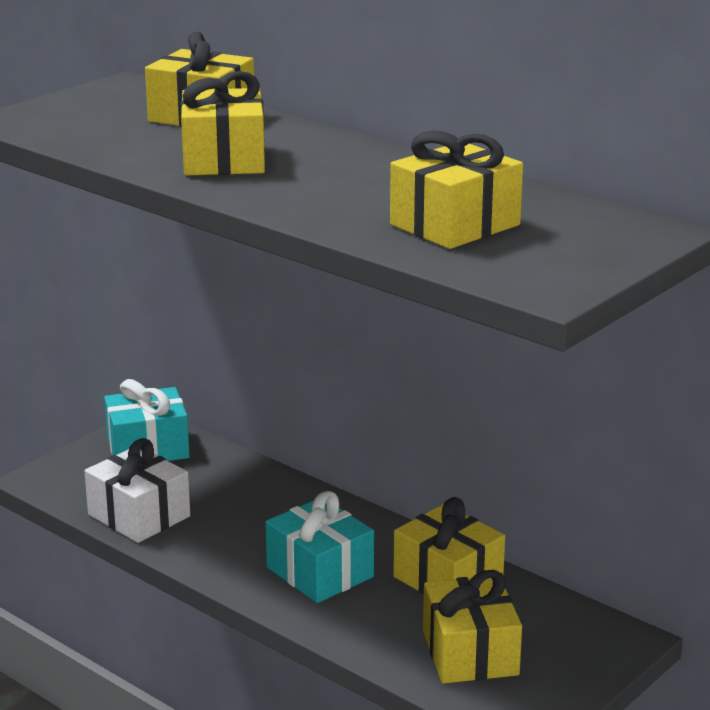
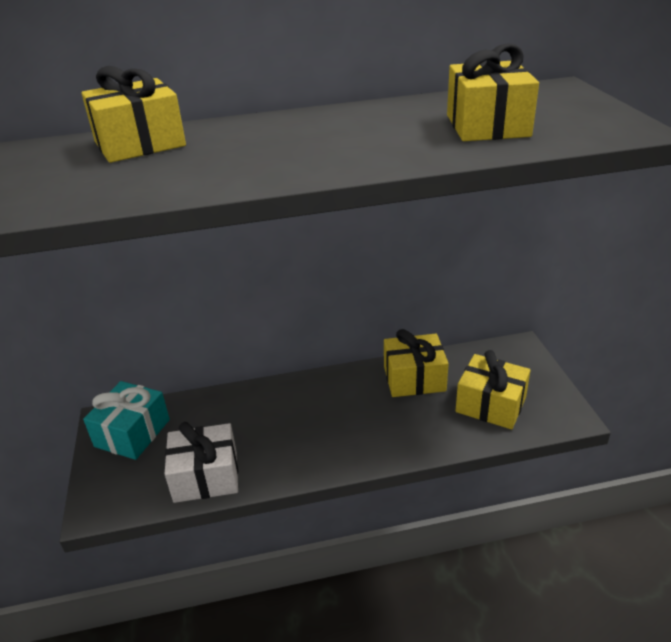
camera: 50 degrees left, 10 degrees up
yellow gift [181,71,265,175] -> none
turquoise gift [265,491,374,603] -> none

